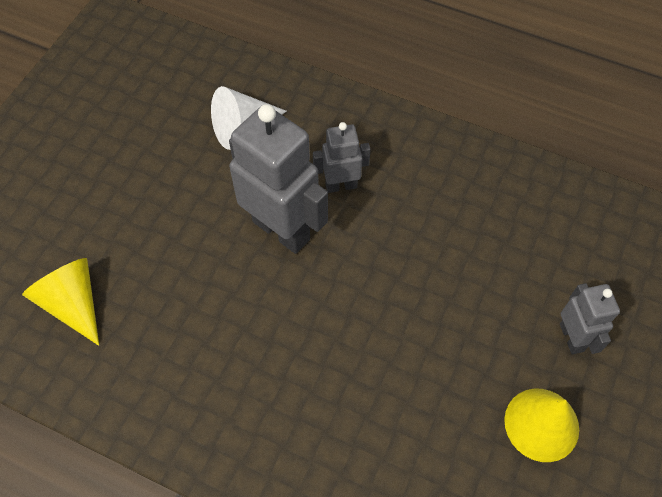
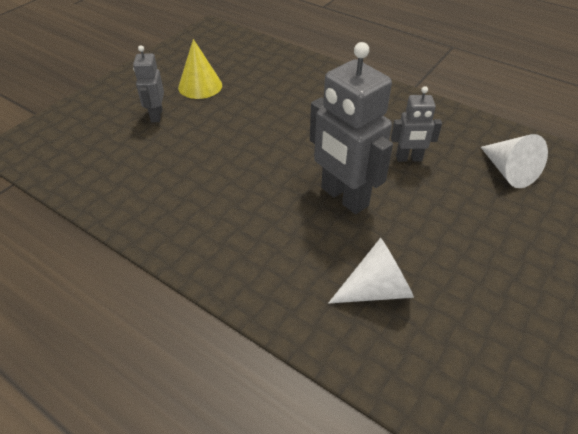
camera: 170 degrees left, 15 degrees down
yellow cone [22,258,99,346] -> white cone [481,134,548,188]
grey robot [313,122,371,193] -> grey robot moved to [391,86,442,162]

